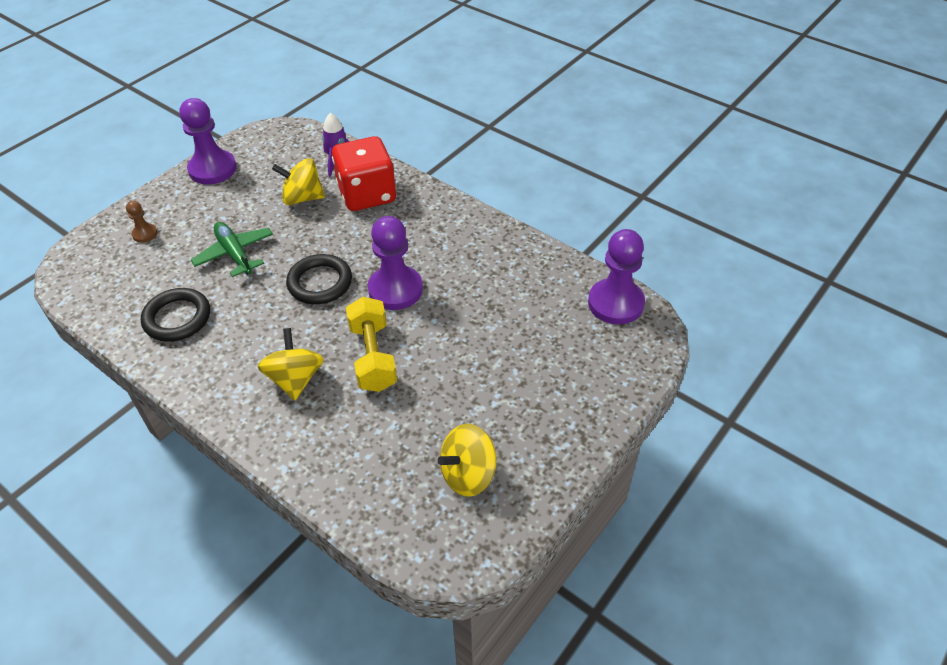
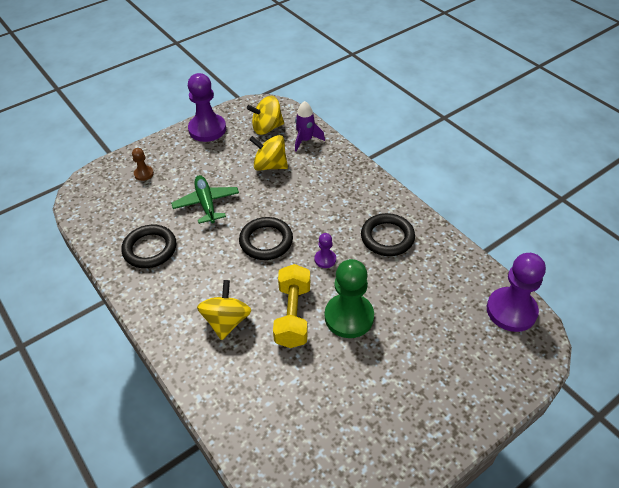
camera: 15 degrees right, 0 degrees up
red dice [332,136,396,211] -> none
purple pawn [368,216,423,310] -> purple pawn [314,233,336,268], size x0.48
yellow spinning top [438,424,496,497] -> yellow spinning top moved to [247,96,284,135]
none -> green pawn [325,259,374,338]
none -> black ring [361,213,415,256]

